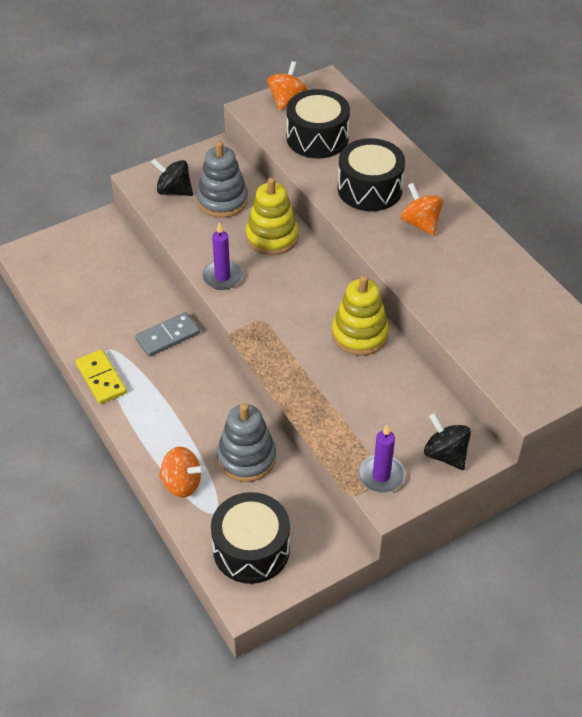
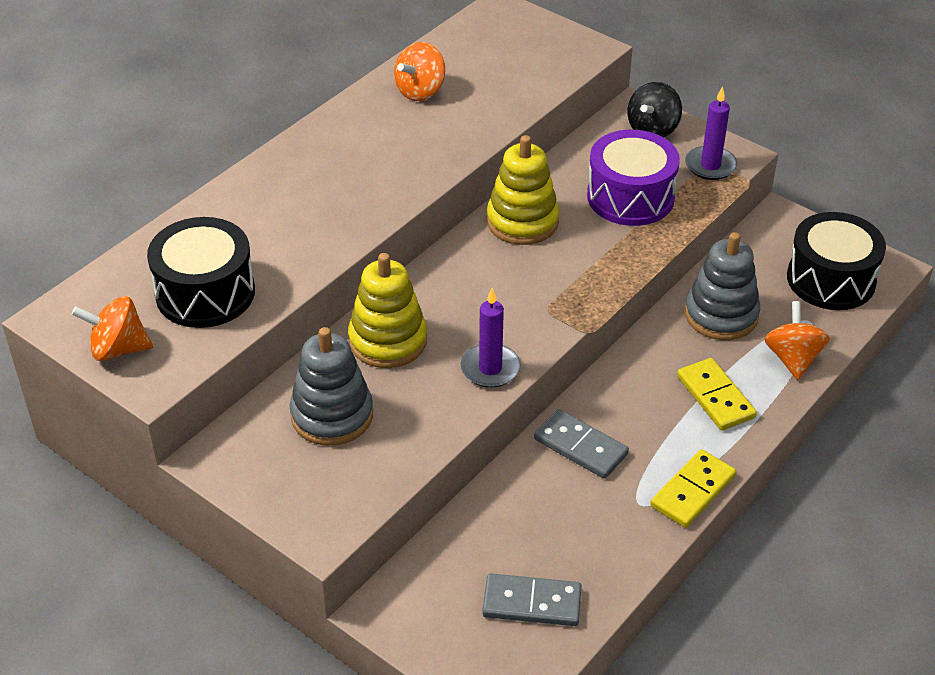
camera: 110 degrees left, 5 degrees down
black spinning top [151,158,193,196] -> none
black drum [338,138,405,211] -> none
orange spinning top [401,183,443,236] -> orange spinning top moved to [394,42,445,101]
none -> grey domino [482,573,582,626]
none -> purple drum [587,130,680,226]
none -> yellow domino [677,358,757,431]

